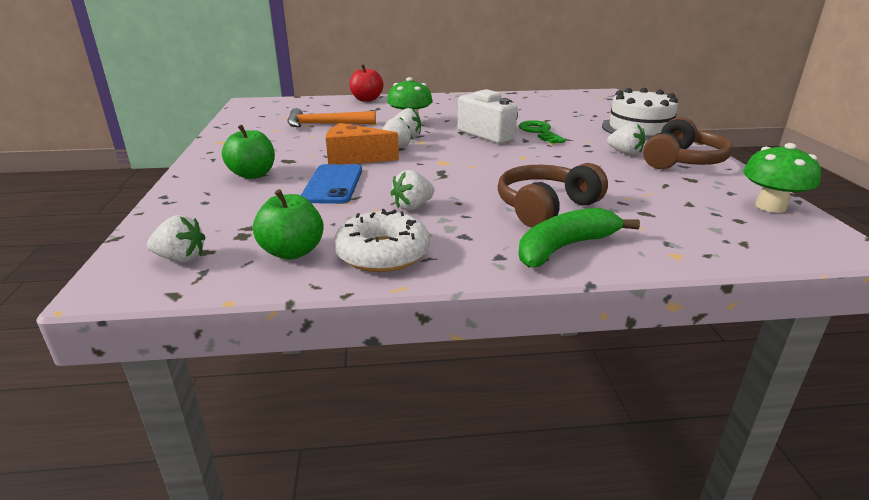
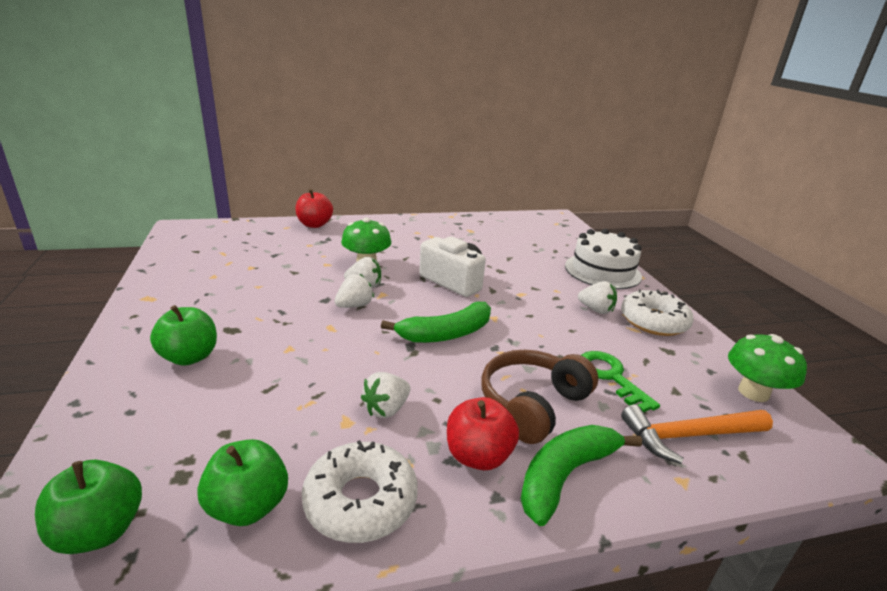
camera: 10 degrees left, 0 degrees up
white strawberry [147,215,205,263] -> green apple [35,460,142,554]
orange hammer [288,108,376,127] -> orange hammer moved to [621,405,773,464]
blue phone [301,164,362,204] -> none
orange cheese [326,123,399,164] -> none
green key [519,120,566,144] -> green key moved to [581,351,660,412]
brown headphones [643,117,733,169] -> white donut [621,289,693,336]
none -> green banana [381,302,491,343]
none -> red apple [447,397,519,470]

